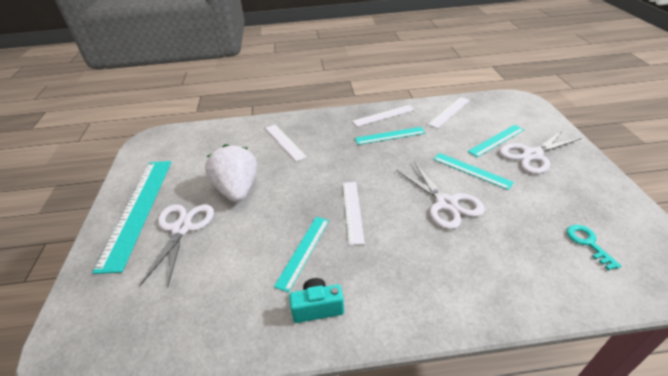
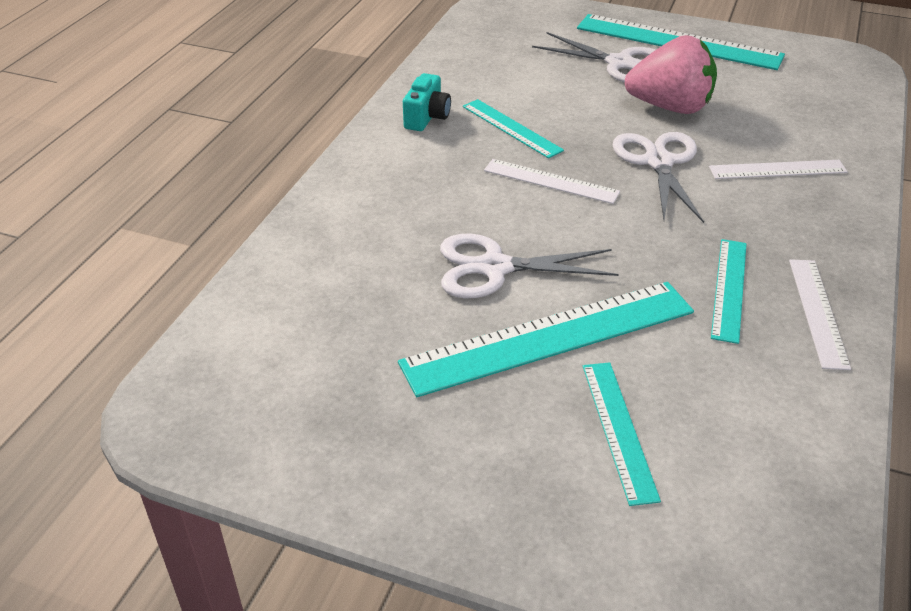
camera: 115 degrees right, 0 degrees up
white strawberry [205,144,257,202] -> pink strawberry [624,35,717,114]
white ruler [428,97,470,128] -> none
turquoise ruler [433,153,514,190] -> turquoise ruler [398,282,694,397], size x1.84
white scissors [500,130,582,174] -> white scissors moved to [612,132,704,223]
turquoise key [567,225,621,270] -> none

